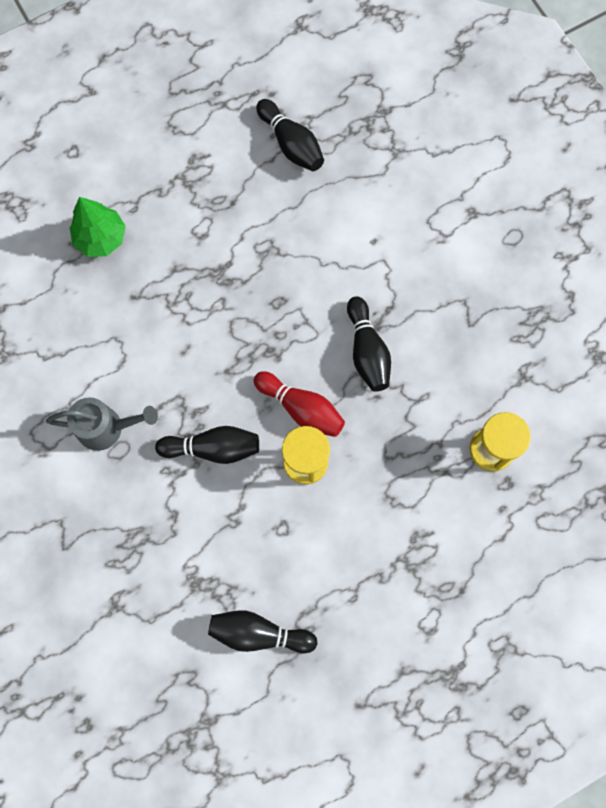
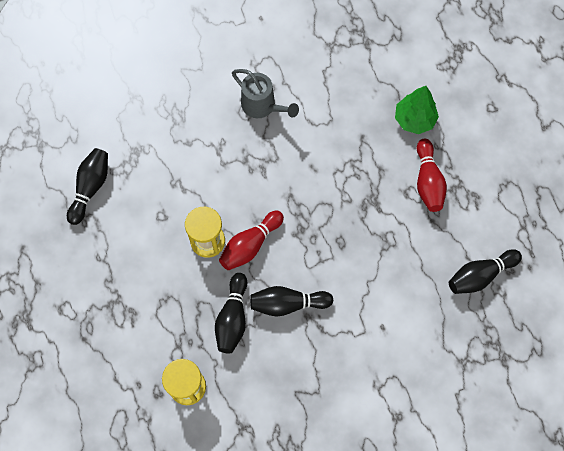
camera: 100 degrees right, 5 degrees down
grey watering can [46,397,158,451] -> grey watering can turned 60 degrees counterclockwise [232,69,299,118]
black bowling pin [155,426,259,464] -> black bowling pin moved to [215,273,247,354]
none -> red bowling pin [417,139,447,212]

